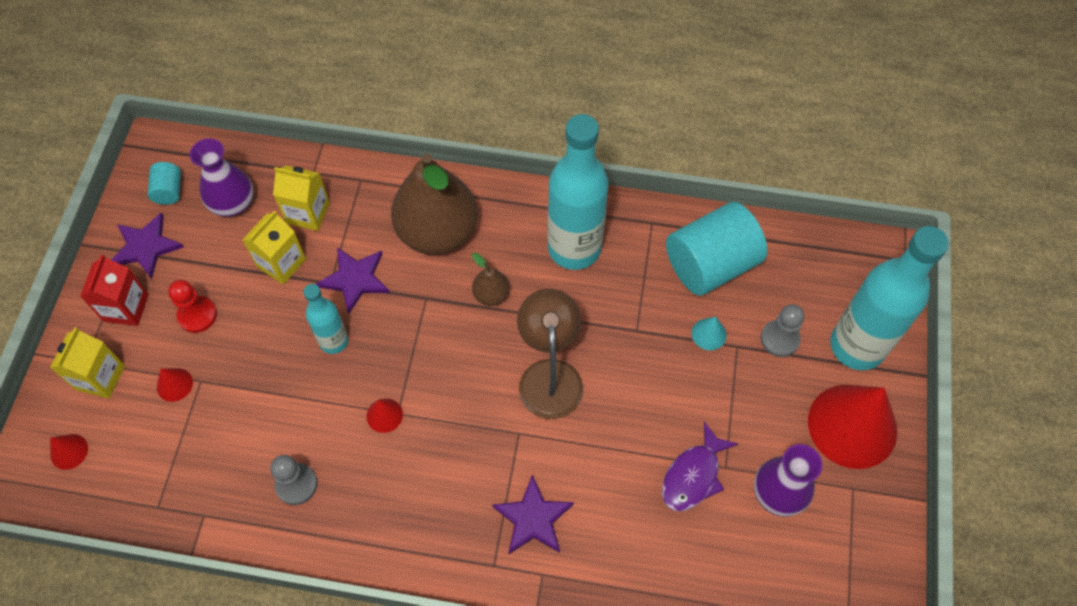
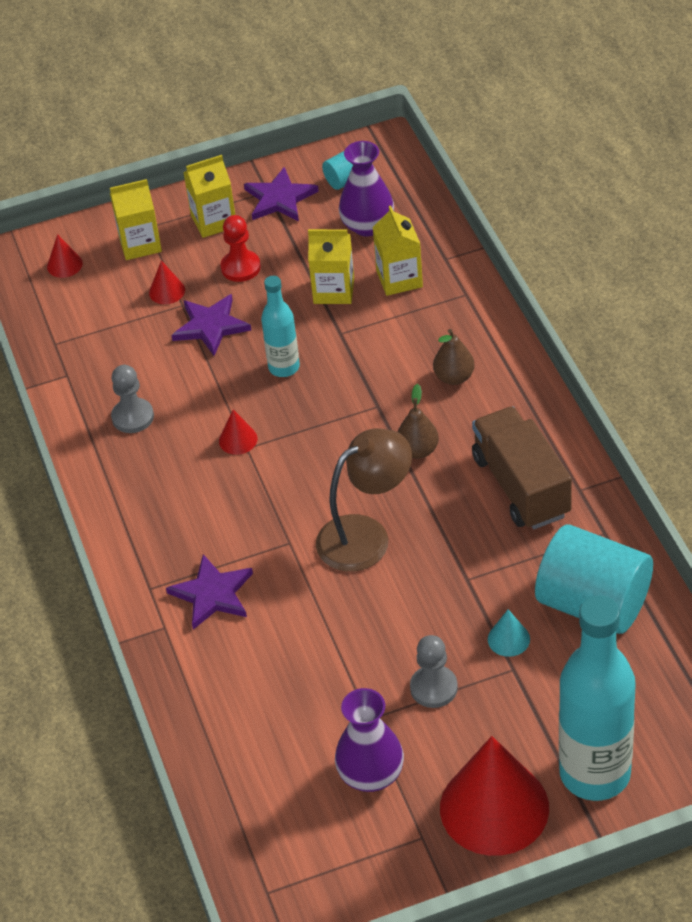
camera: 65 degrees right, 15 degrees down
red carton [80,255,149,326] -> yellow carton [183,155,235,238]
purple star [316,247,390,313] -> purple star moved to [171,294,251,356]
brown pear [391,153,477,255] -> brown pear [433,329,475,385], size x0.43
turquoise bottle [547,114,609,270] -> brown truck [472,406,572,529]
purple fish [662,422,738,511] -> none
grey pawn [761,304,804,357] -> grey pawn moved to [410,635,458,708]

